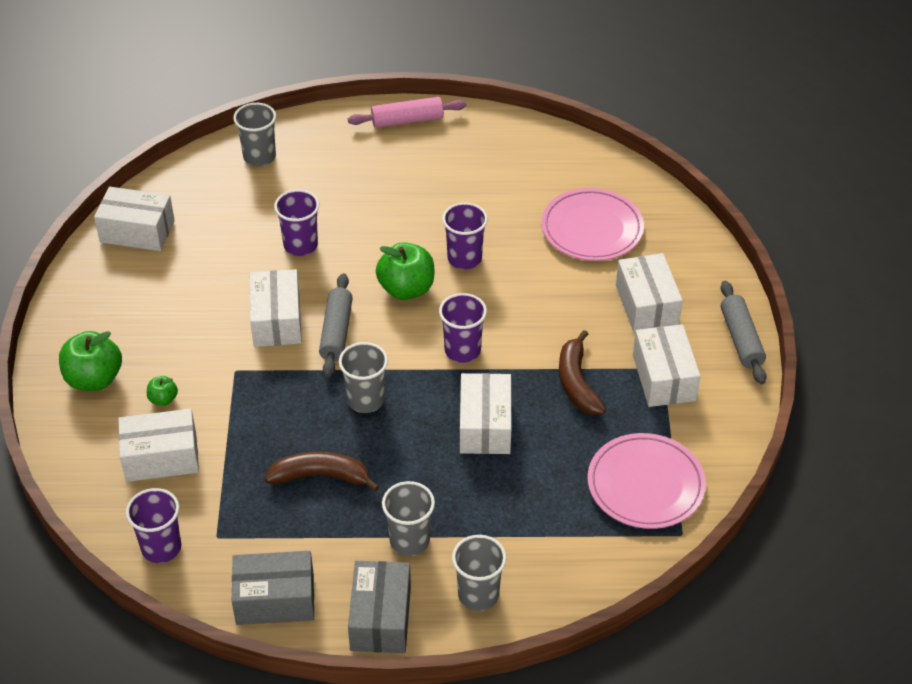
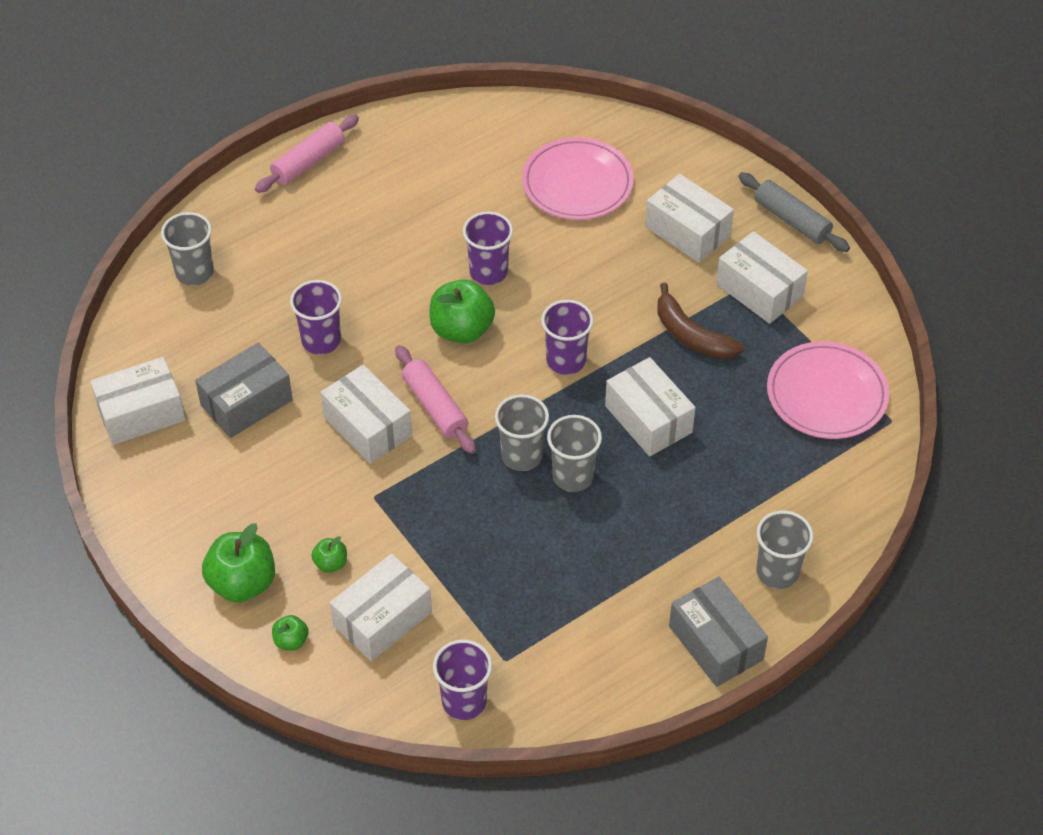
camera: 35 degrees left, 5 degrees up
grey box [232,551,314,625] -> grey box moved to [195,342,293,438]
brown banana [265,452,380,492] -> none
grey rolling pin [319,273,353,377] -> pink rolling pin [395,345,476,454]
grey cup [382,481,435,556] -> grey cup moved to [547,415,602,492]
none -> green apple [272,615,309,651]

